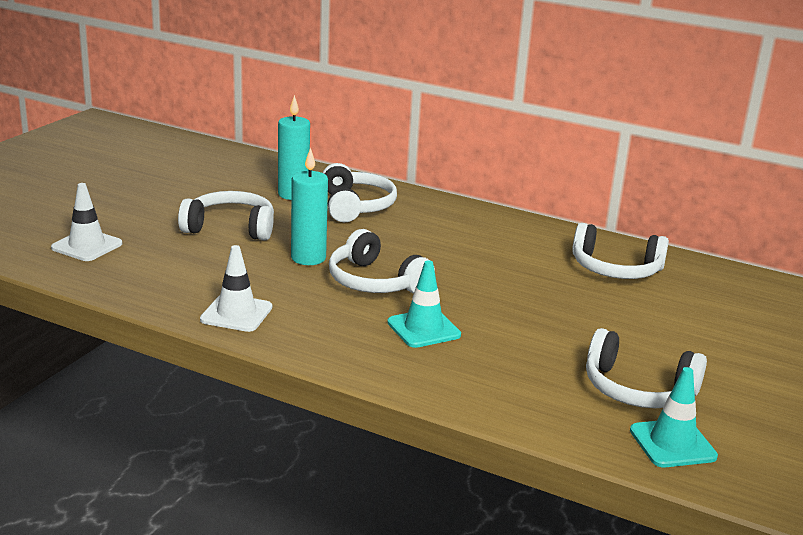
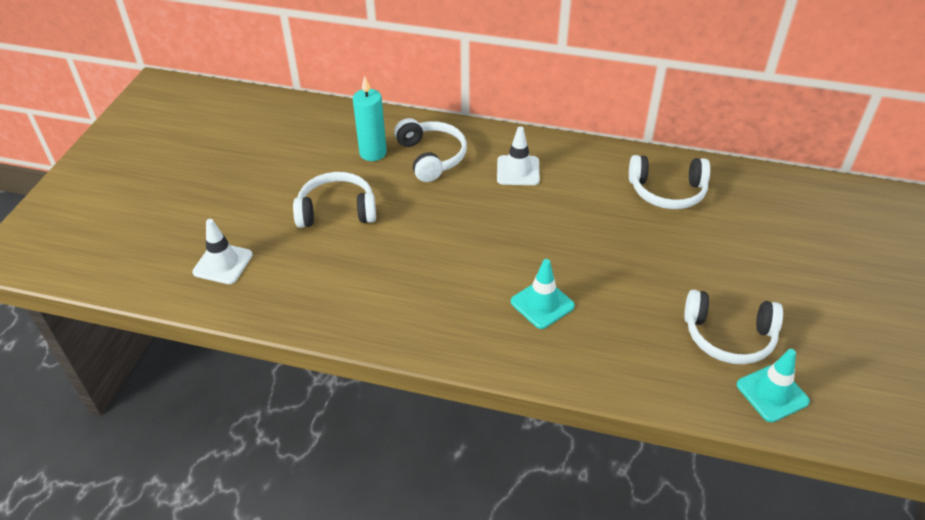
camera: 10 degrees left, 20 degrees up
white traffic cone [200,245,272,332] -> white traffic cone moved to [497,126,540,185]
turquoise candle [291,147,328,265] -> none
white headphones [329,229,435,293] -> none

